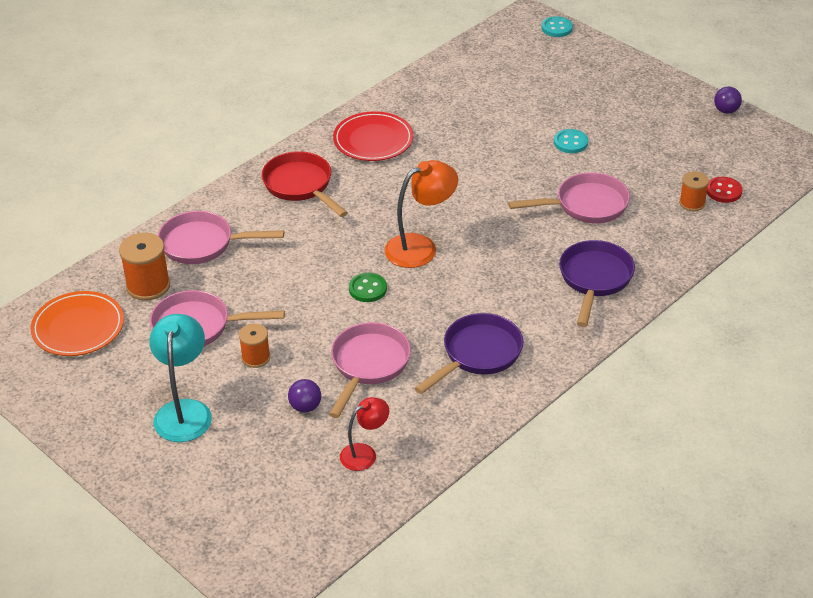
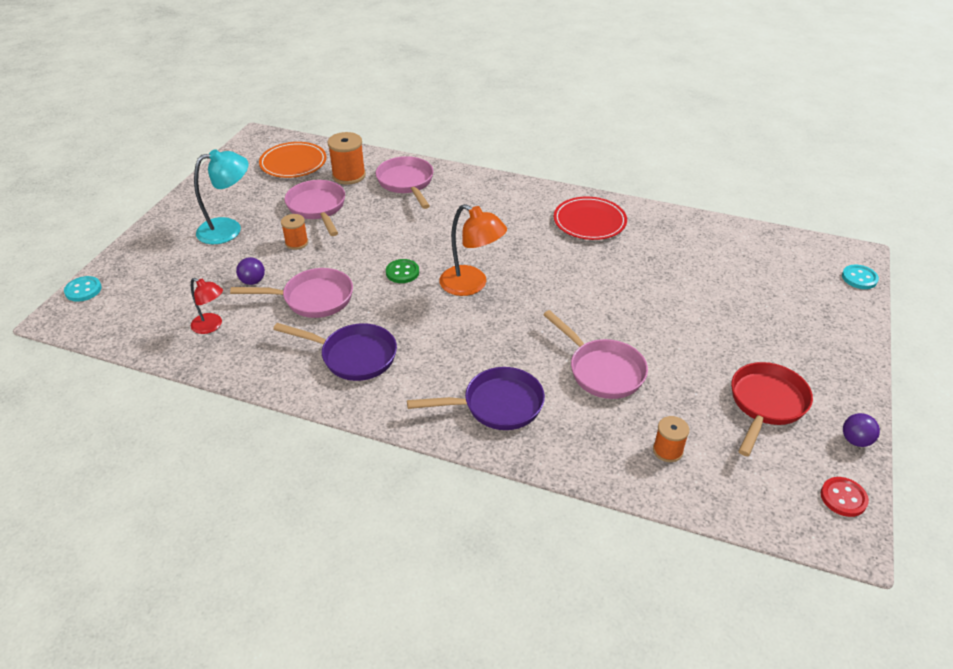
camera: 65 degrees right, 0 degrees up
red pan [261,151,348,217] -> red pan moved to [731,362,813,456]
turquoise button [554,129,588,153] -> turquoise button moved to [64,276,102,302]
red button [707,177,742,203] -> red button moved to [821,477,869,517]

